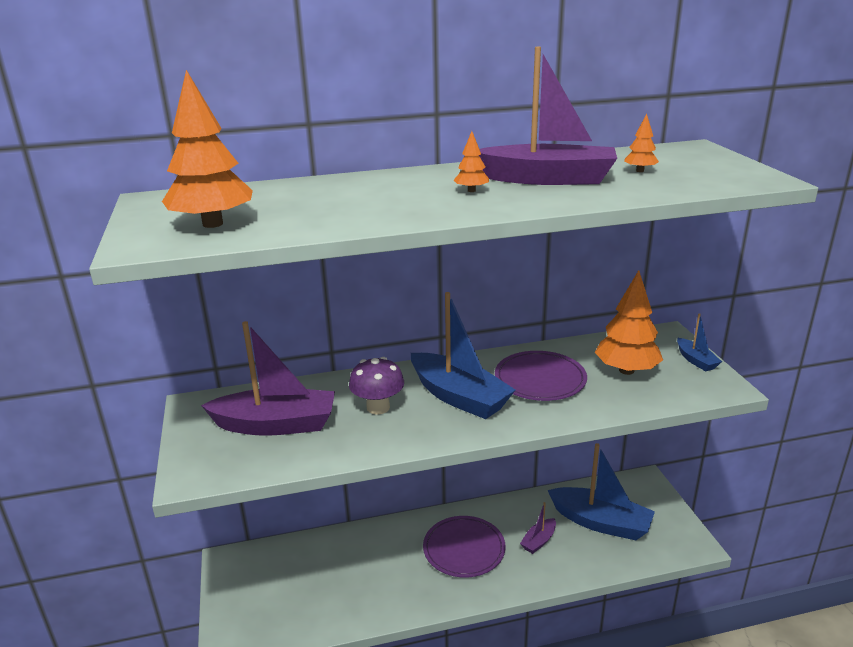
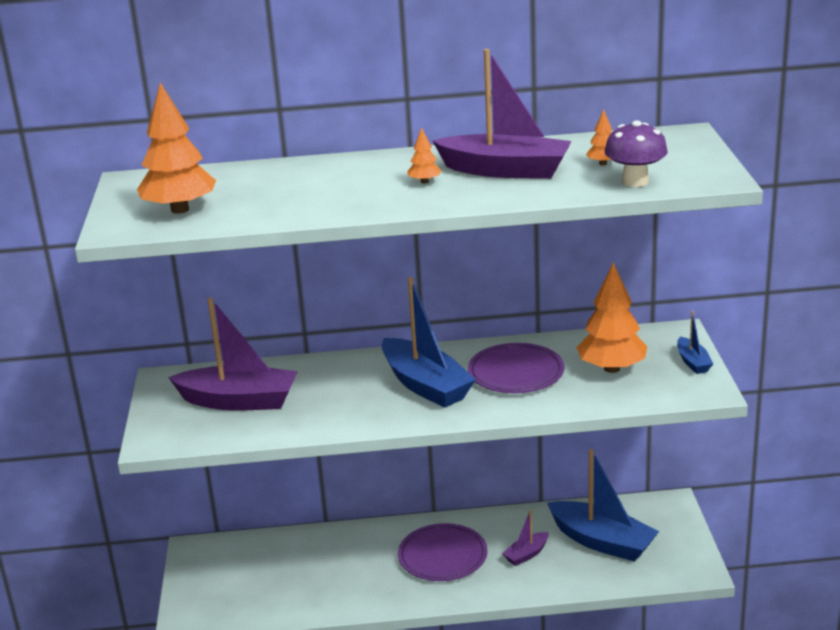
camera: 10 degrees right, 0 degrees up
purple mushroom [349,357,404,415] -> purple mushroom moved to [605,120,668,187]

